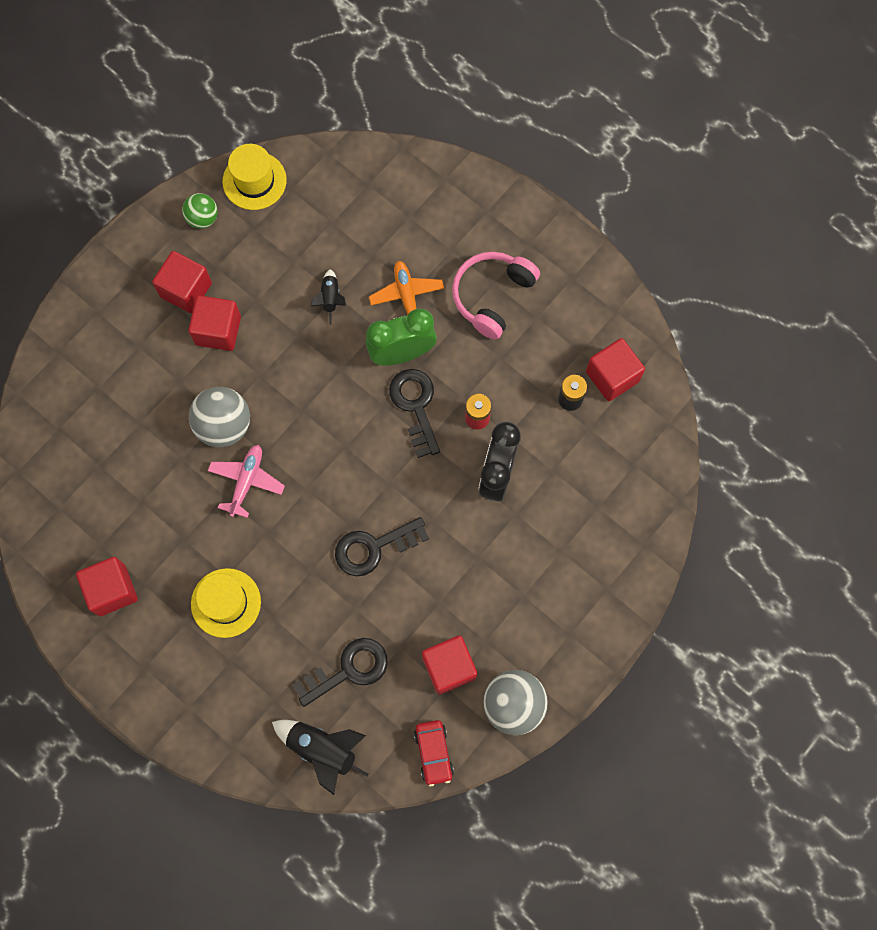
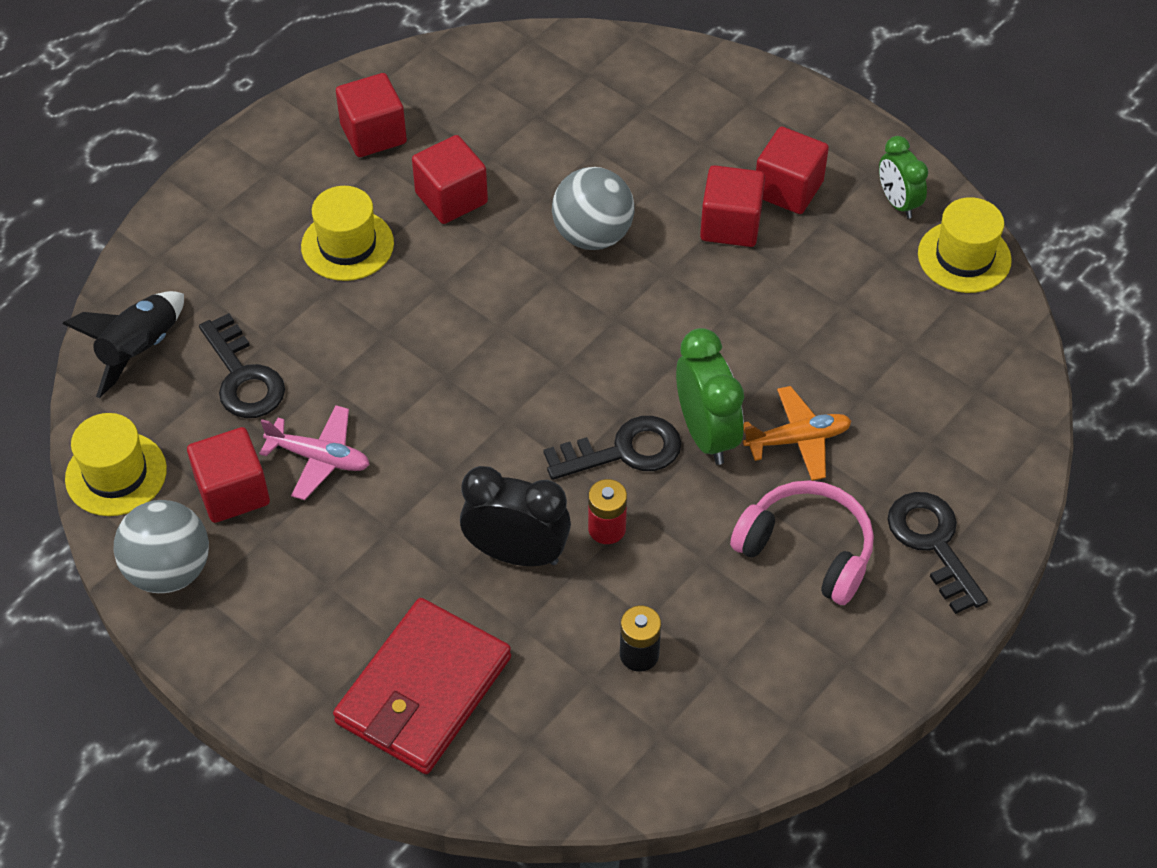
camera: 90 degrees right, 20 degrees down
green ball [182,193,218,229] -> green clock [879,136,928,219]
pink plane [208,445,285,518] -> pink plane moved to [259,405,370,500]
black rocket [311,269,346,325] -> none
black key [335,517,429,576] -> black key moved to [887,492,988,614]
red car [414,720,454,786] -> yellow hat [65,413,167,516]
red cube [586,338,645,401] -> red cube moved to [412,135,488,224]
none -> red wallet [333,598,511,774]

